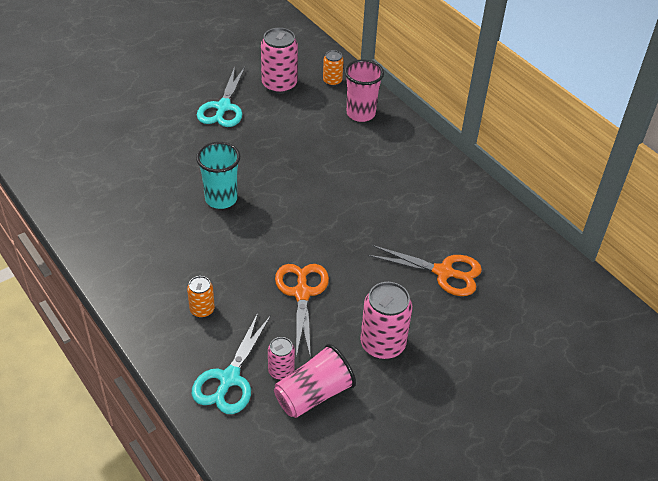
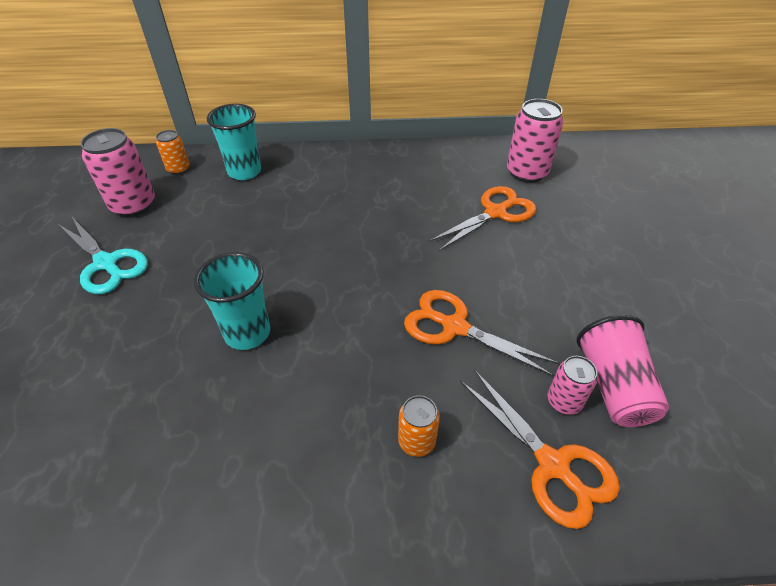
camera: 55 degrees left, 0 degrees up
turquoise scissors [192,313,271,414] -> orange scissors [460,370,620,529]
pink cup [344,60,384,122] -> turquoise cup [207,104,261,180]
pink can [360,282,412,360] -> pink can moved to [507,99,563,183]

